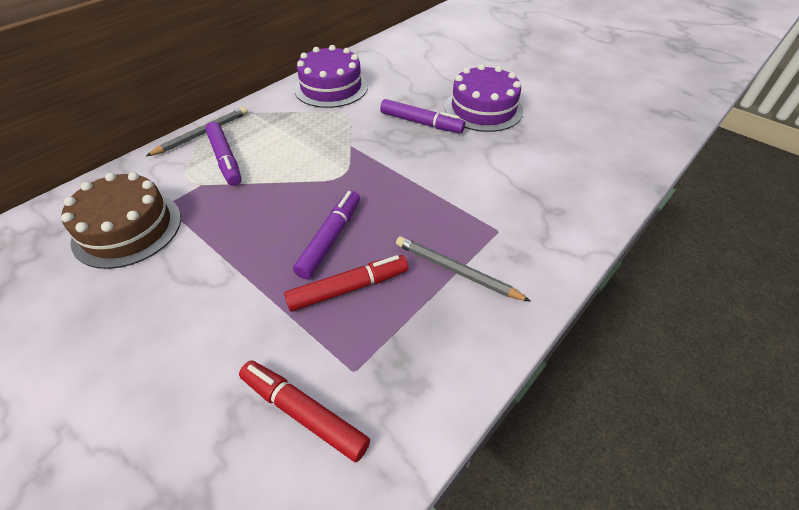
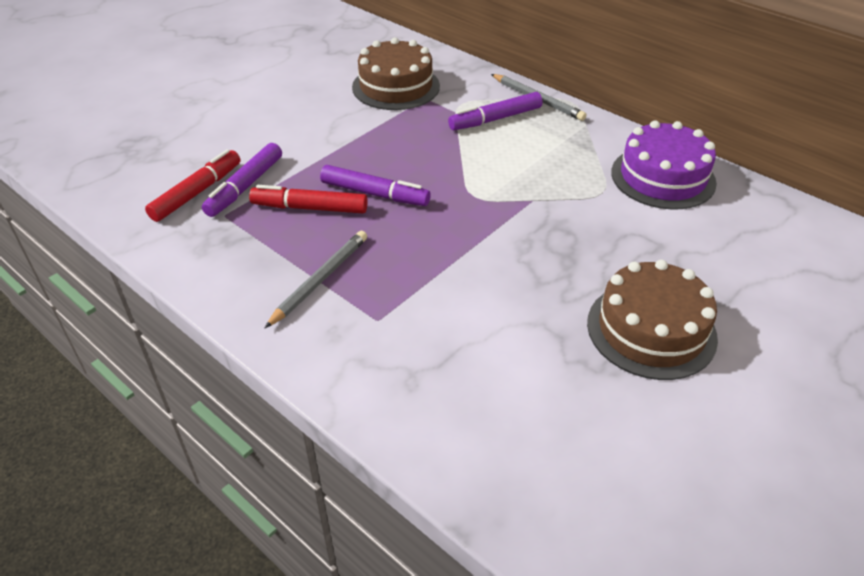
camera: 90 degrees right, 5 degrees down
red marker [284,255,408,312] -> red marker turned 120 degrees clockwise [249,185,368,213]
purple marker [380,99,465,133] -> purple marker moved to [202,143,282,217]
purple cake [445,64,523,132] -> brown cake [587,260,718,380]

